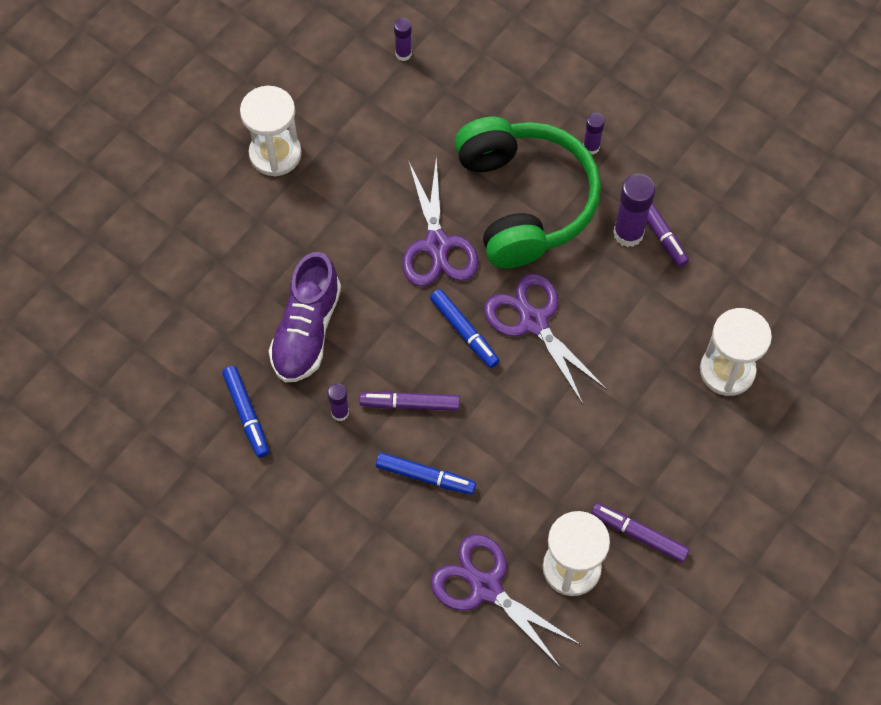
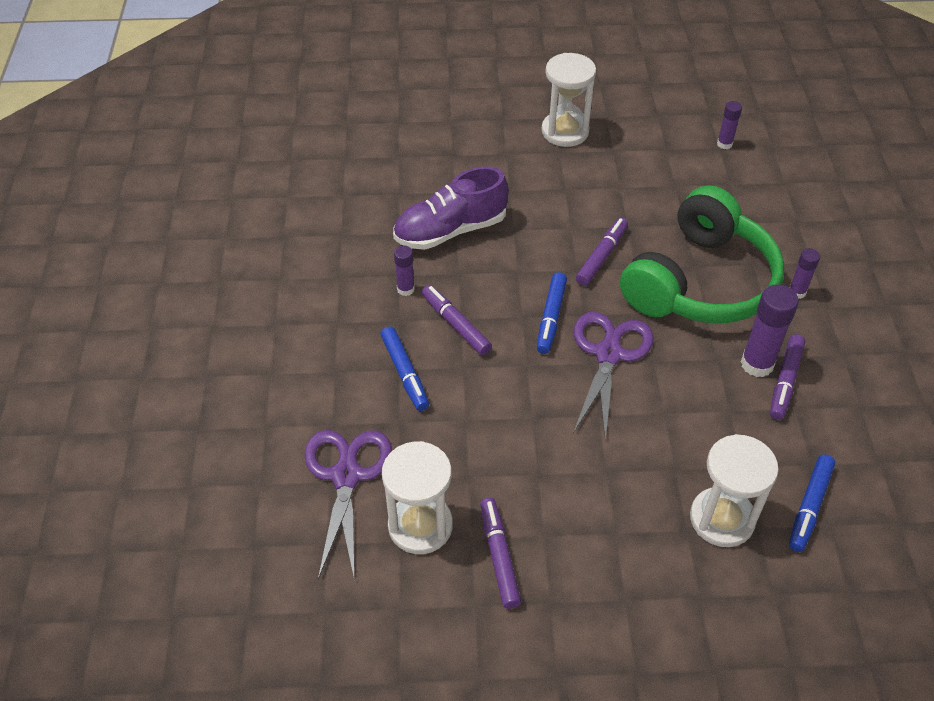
camera: 50 degrees right, 15 degrees down
blue marker [222,366,269,458] -> blue marker moved to [789,454,835,552]
purple scissors [402,157,479,286] -> purple marker [576,218,628,286]

